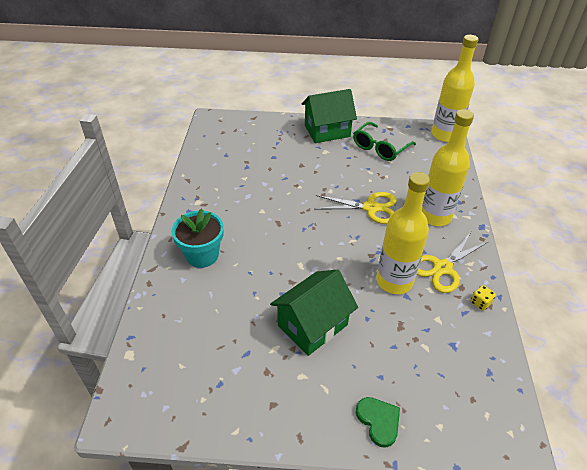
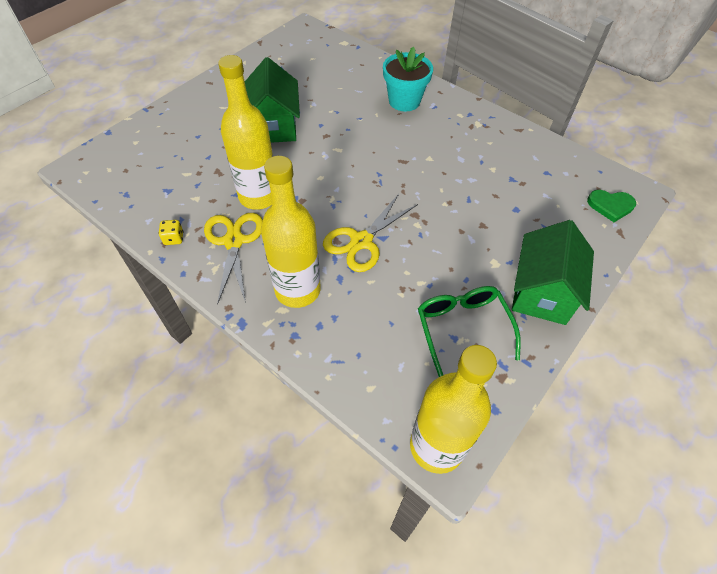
camera: 125 degrees right, 10 degrees up
green heart [356,397,400,448] -> green heart moved to [587,190,636,222]

